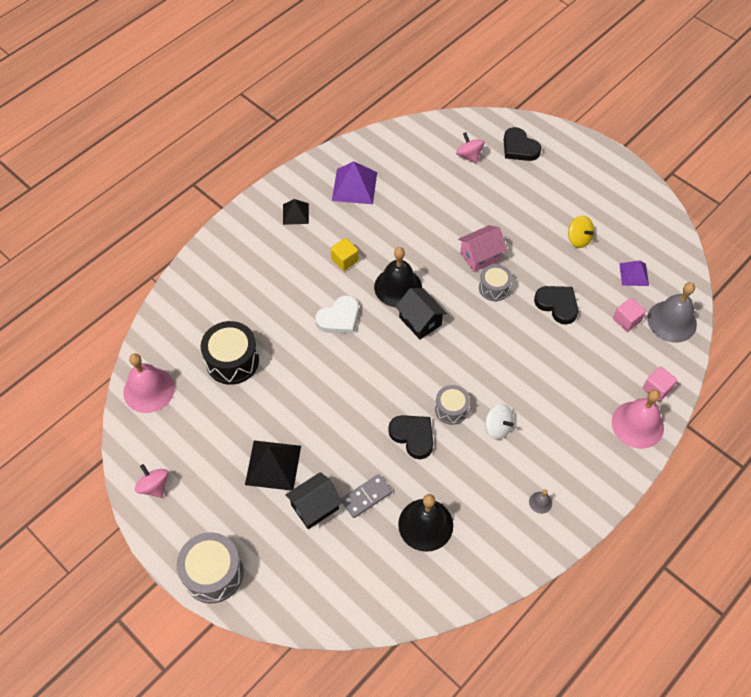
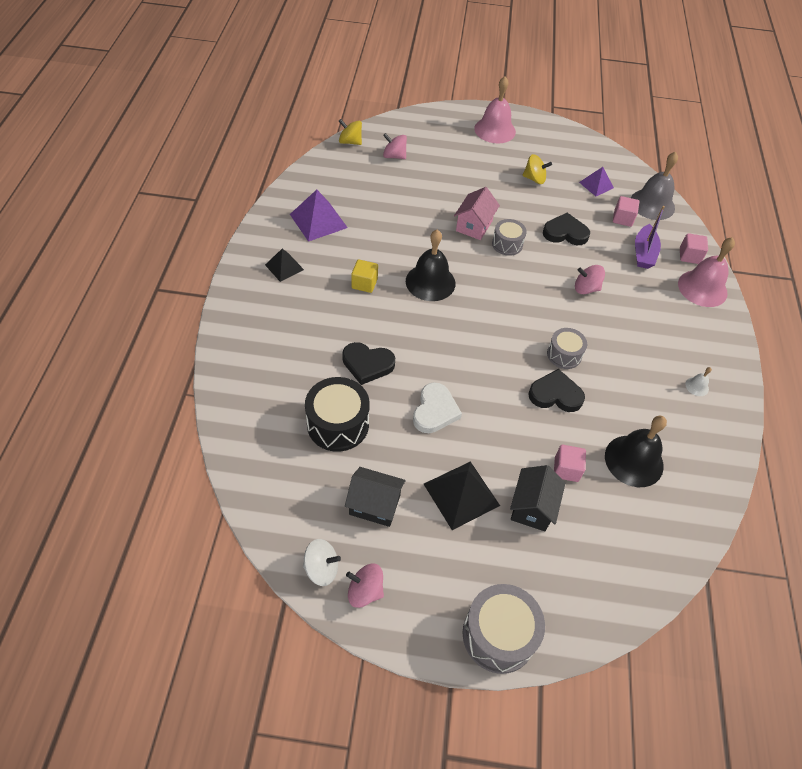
camera: 40 degrees left, 5 degrees down
pink bell [123,353,175,413] -> pink bell moved to [474,76,516,143]
white heart [315,295,359,334] -> white heart moved to [413,382,462,433]
grey domino [341,474,392,518] -> pink cube [554,445,586,482]
black house [396,288,447,340] -> black house moved to [345,467,406,527]
white spinning top [485,404,514,439] -> white spinning top moved to [303,539,341,586]
black heart [504,127,541,161] -> black heart moved to [342,342,395,385]
grey bell [529,490,552,514] -> white bell [685,367,712,396]
none -> yellow spinning top [339,119,362,145]
none -> pink spinning top [575,265,605,294]
none -> purple boat [635,206,665,269]

